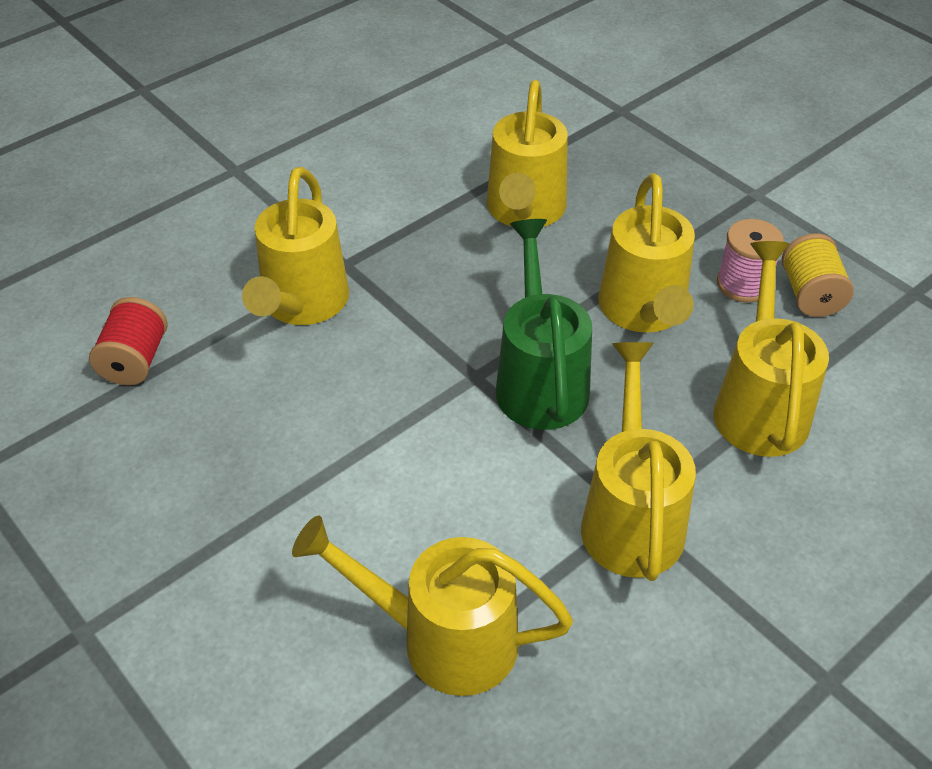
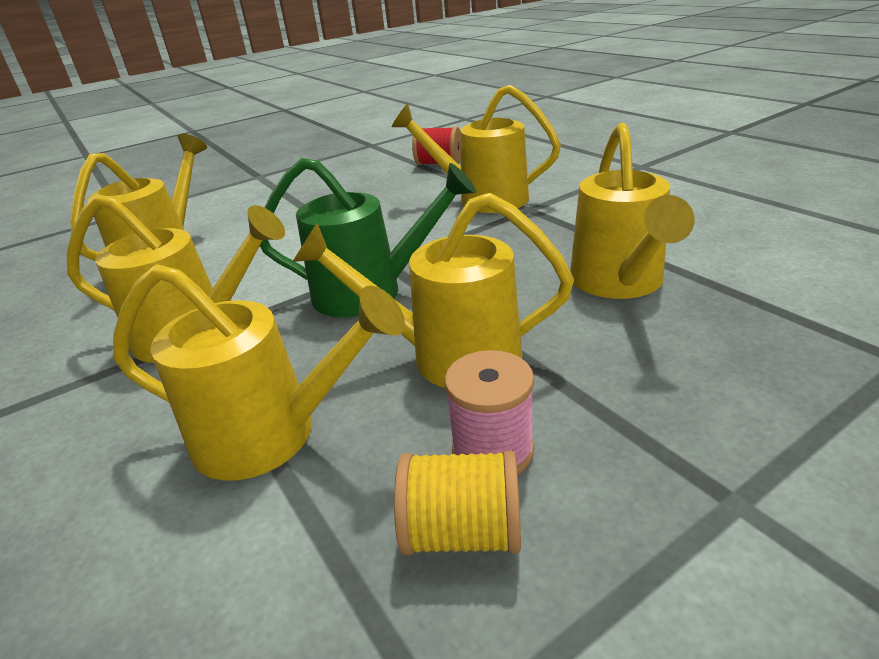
camera: 100 degrees right, 15 degrees down
yellow watering can [487,80,568,227] -> yellow watering can turned 105 degrees counterclockwise [570,123,695,299]

